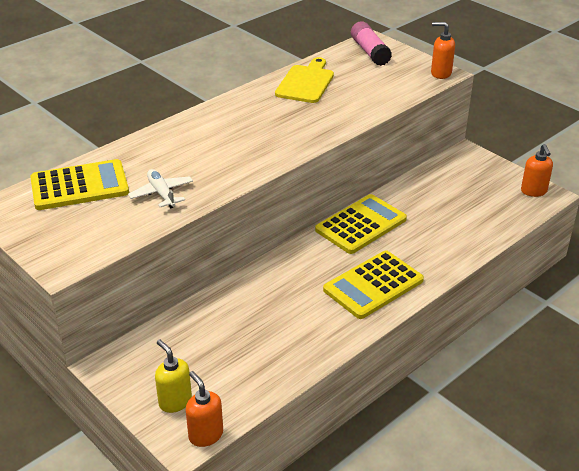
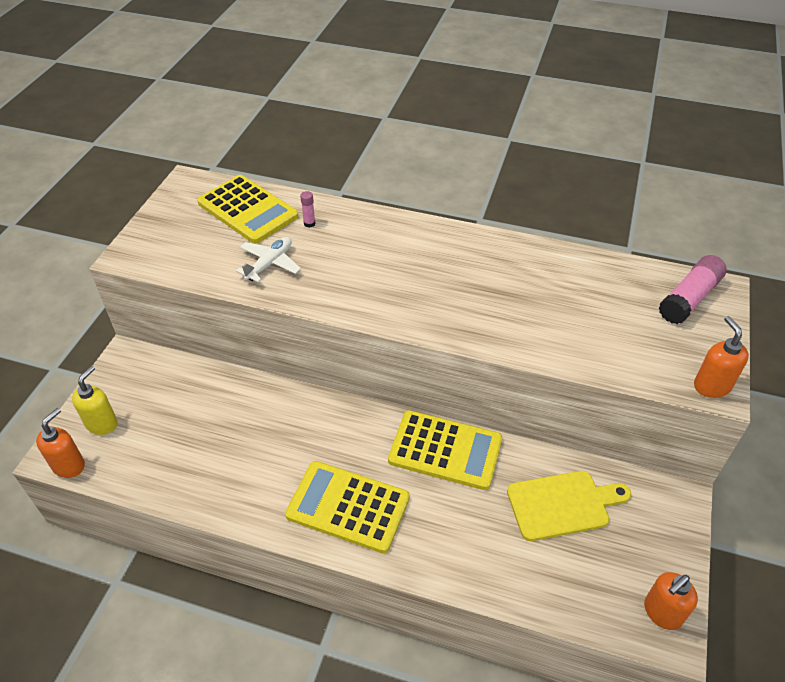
camera: 60 degrees right, 10 degrees up
yellow cutting board [275,57,334,103] -> yellow cutting board moved to [507,471,631,541]
none -> pink glue stick [300,191,315,228]

